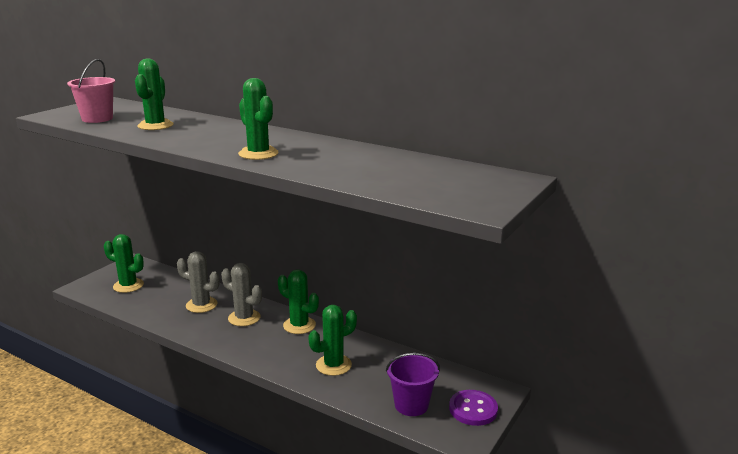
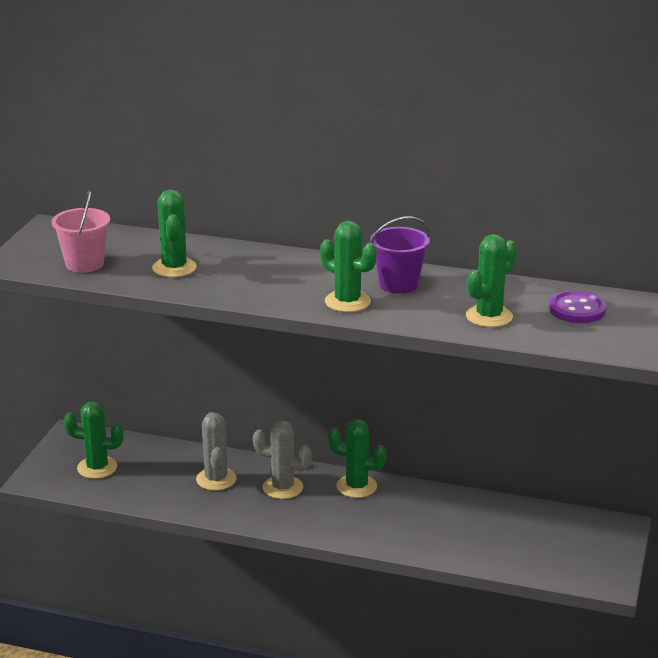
camera: 15 degrees left, 5 degrees up
grey cactus [177,251,220,313] -> grey cactus turned 75 degrees clockwise [196,412,236,491]
green cactus [308,305,357,376] -> green cactus moved to [466,234,517,327]
purple bucket [386,353,440,416] -> purple bucket moved to [370,216,430,294]
purple button [449,390,498,426] -> purple button moved to [549,290,606,323]

